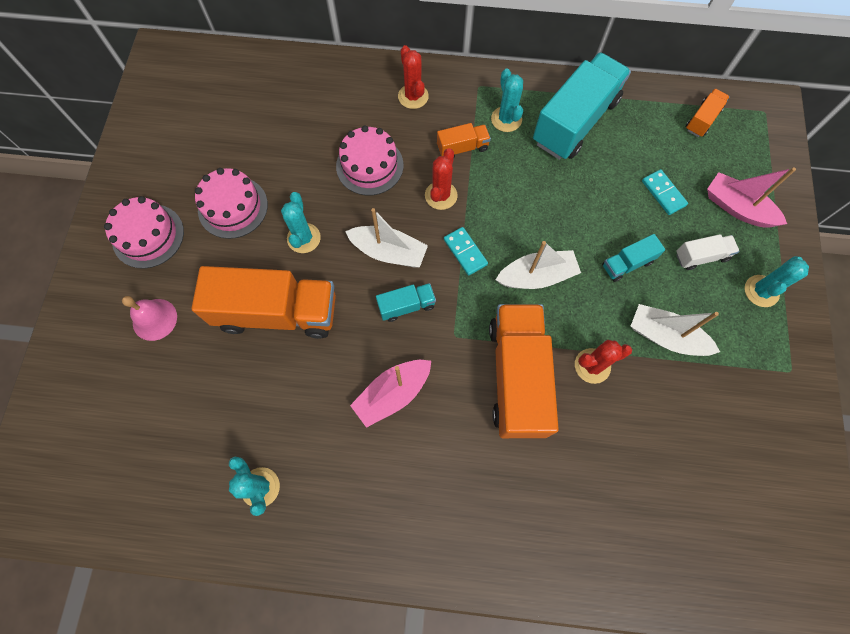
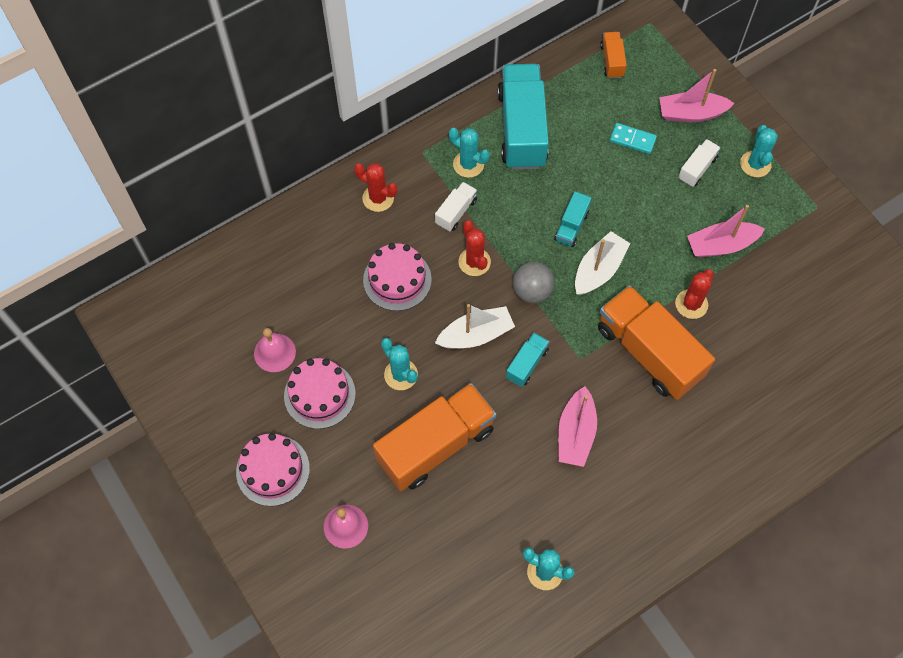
camera: 40 degrees left, 5 degrees down
orange truck [437,123,491,158] -> white truck [435,182,477,231]
turquoise domino [444,227,488,276] -> grey ball [513,262,554,303]
turquoise truck [602,234,665,282] -> turquoise truck moved to [554,191,591,247]
white boat [631,304,720,356] -> pink boat [687,205,765,258]
none -> pink bell [254,328,296,372]

